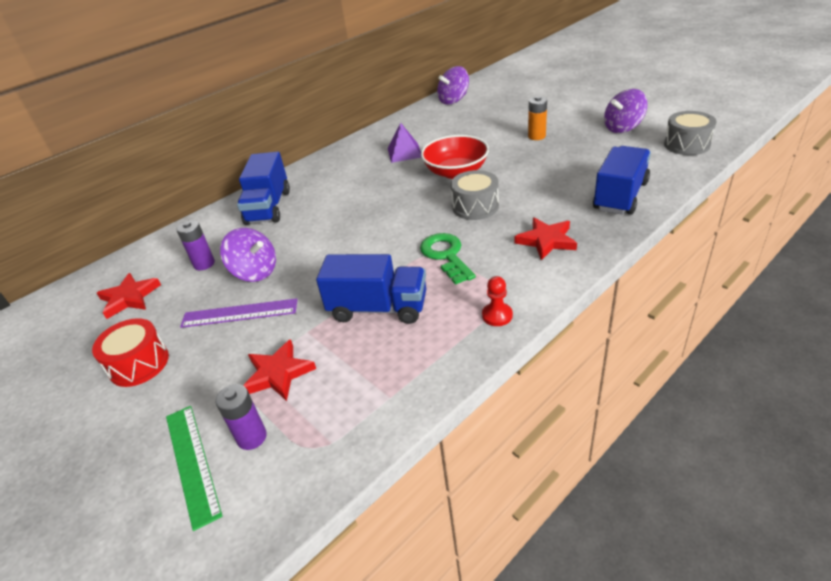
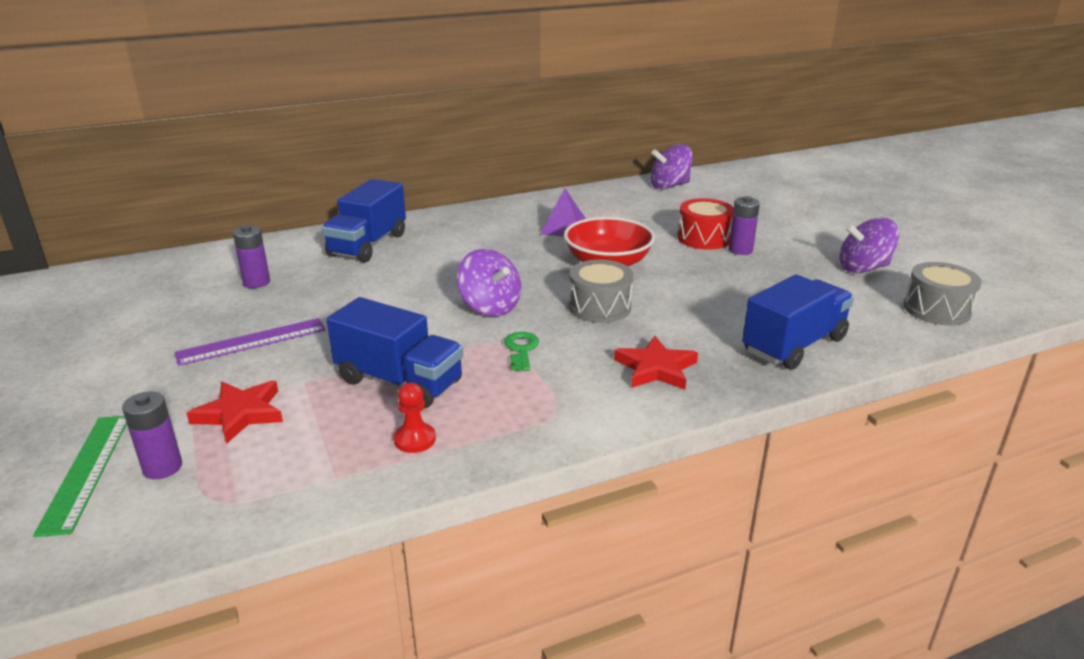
camera: 15 degrees right, 10 degrees down
red drum [92,318,169,387] -> red drum moved to [677,198,734,250]
red star [97,273,161,319] -> none
purple ruler [180,298,298,328] -> purple ruler turned 45 degrees counterclockwise [174,318,326,366]
purple spinning top [220,228,276,282] -> purple spinning top moved to [457,249,521,316]
green key [420,233,476,285] -> green key [504,332,539,371], size x0.64
red pawn [482,276,513,326] -> red pawn moved to [394,383,436,453]
orange battery [528,96,547,140] -> purple battery [729,196,760,255]

